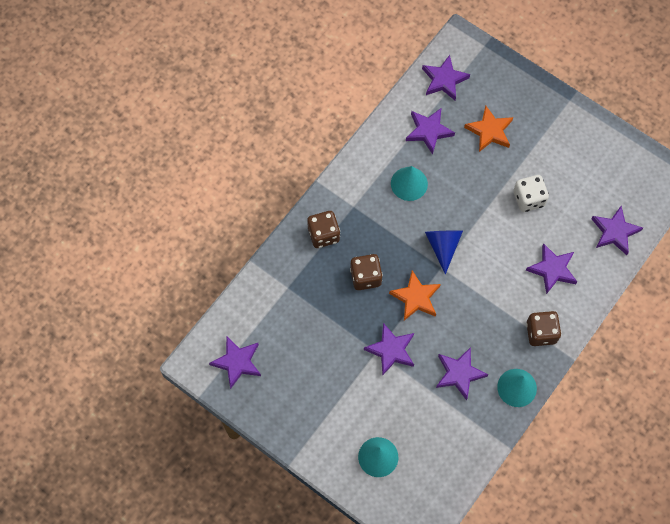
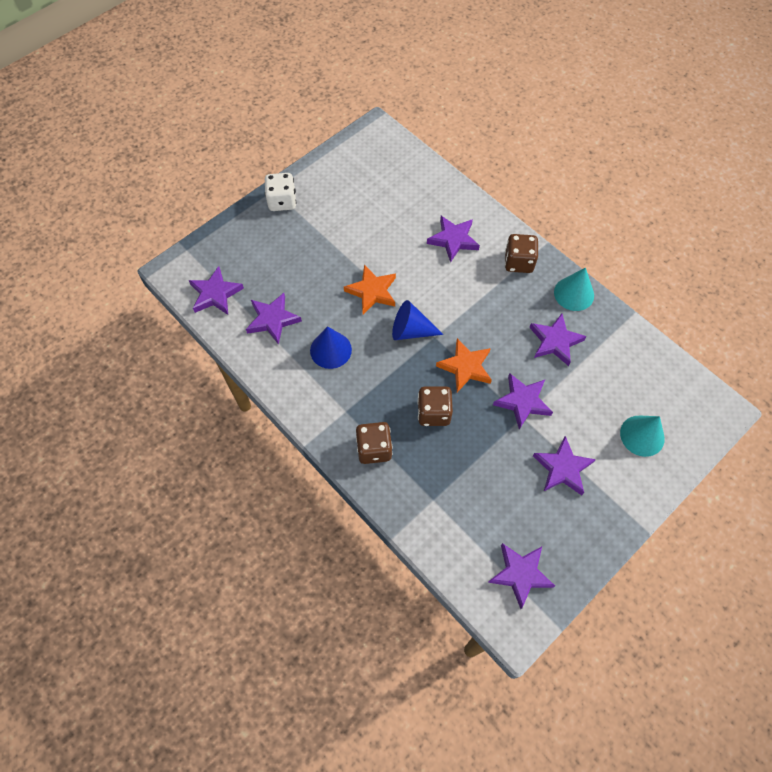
camera: 80 degrees left, 5 degrees down
turquoise cone [391,166,428,201] -> blue cone [310,326,352,369]
orange star [464,106,513,152] -> orange star moved to [344,264,396,314]
white dice [513,175,549,212] -> white dice moved to [265,173,296,211]
purple star [592,206,643,255] -> purple star moved to [533,436,596,495]

